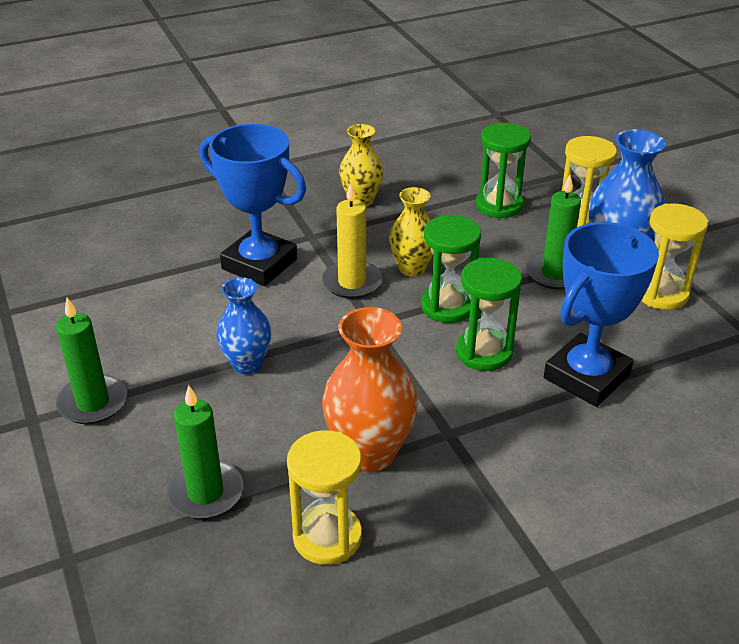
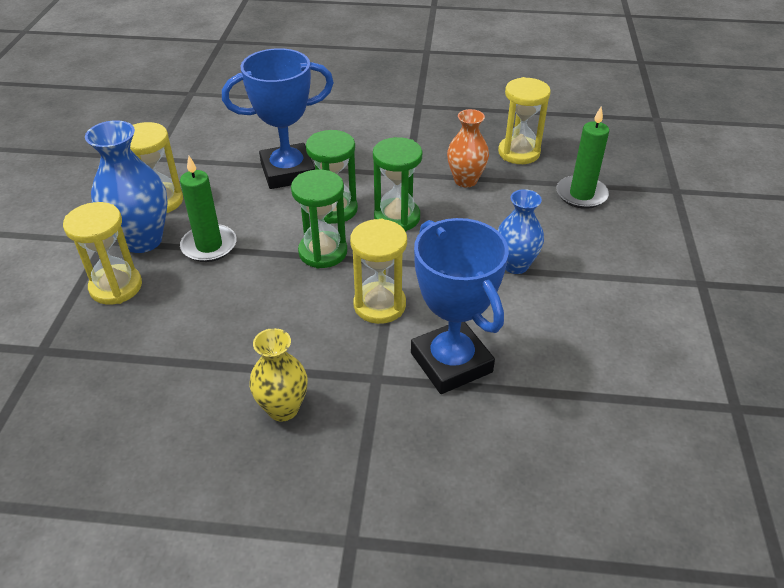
camera: 150 degrees left, 5 degrees up
green candle [56,298,127,424] -> none
yellow candle [322,183,382,299] -> yellow hourglass [350,219,407,324]
orange vase [322,307,418,472] -> orange vase [447,109,489,187], size x0.65
yellow vase [389,187,433,277] -> none
green hourglass [476,123,531,219] -> green hourglass moved to [373,137,422,232]

